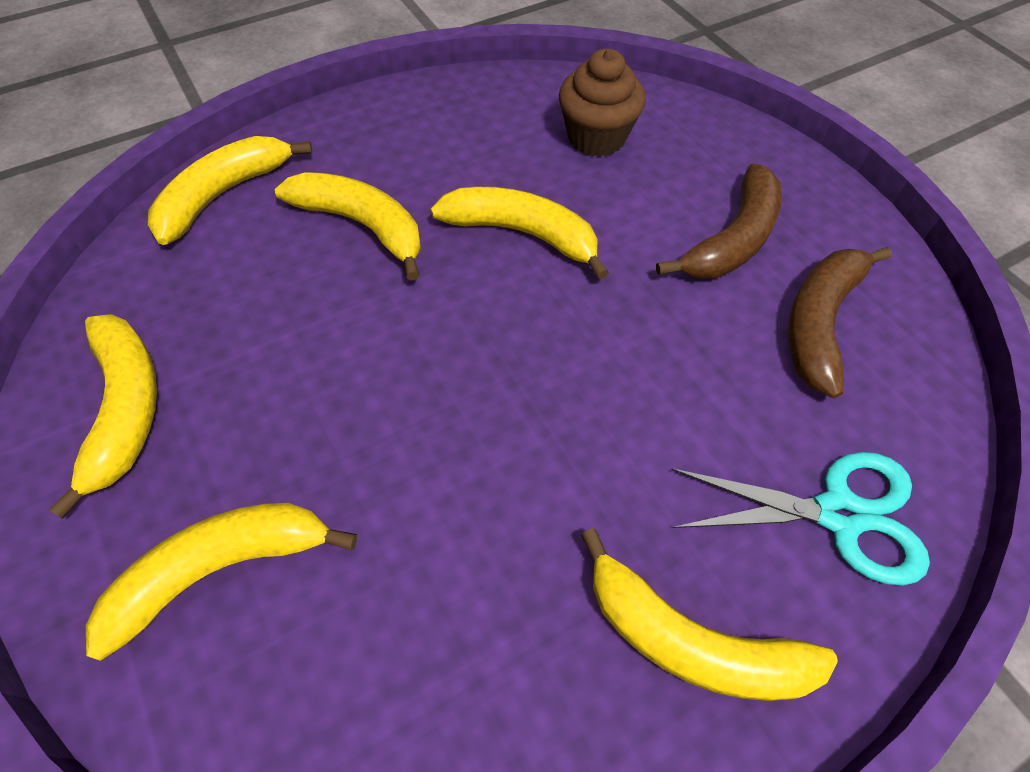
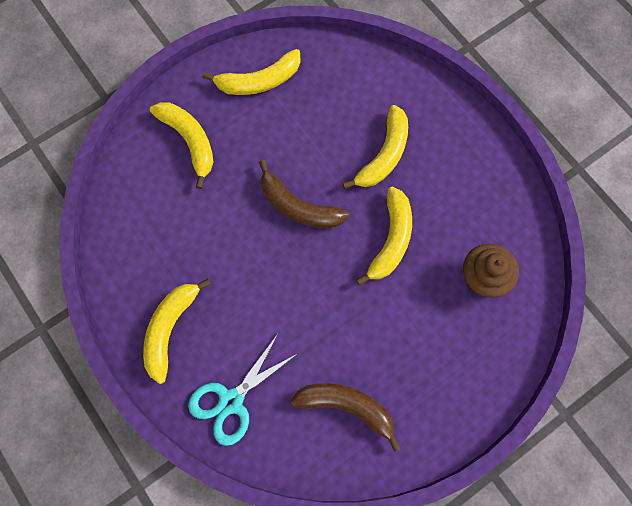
camera: 85 degrees right, 15 degrees up
yellow banana [148,136,312,245] -> none
brown banana [656,163,782,278] -> brown banana moved to [259,160,349,228]
turquoise scissors [671,452,930,585] -> turquoise scissors turned 45 degrees clockwise [188,334,297,446]

